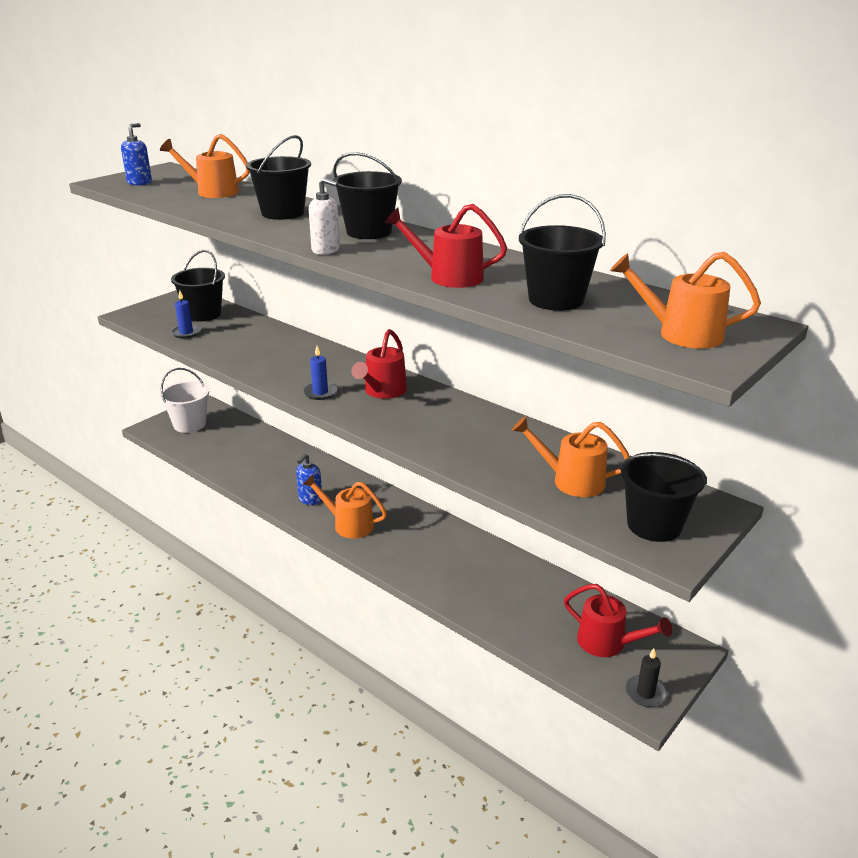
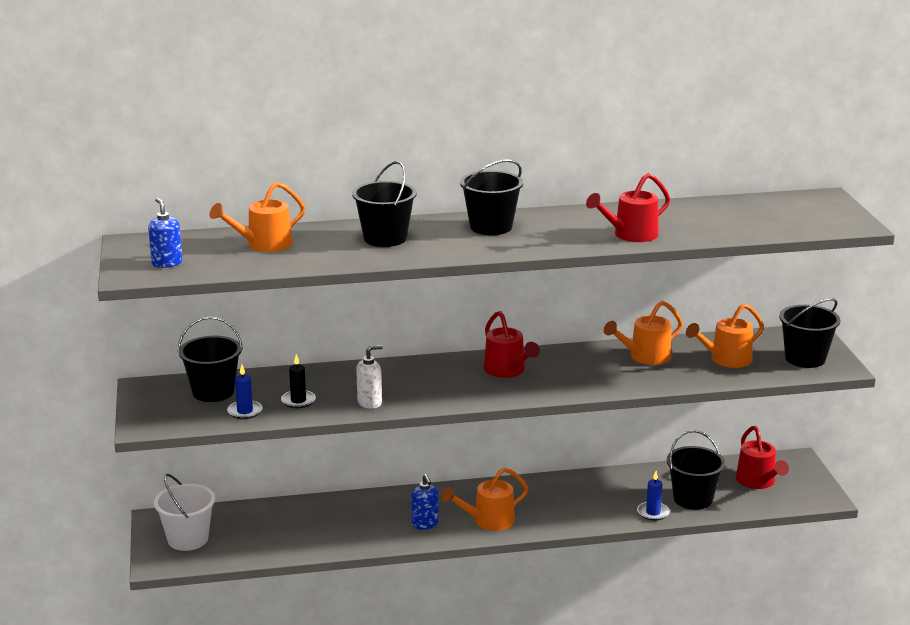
camera: 50 degrees left, 5 degrees down
blue candle [303,346,338,400] -> blue candle moved to [637,471,670,521]
white soap dispenser [309,178,340,255] -> white soap dispenser moved to [356,345,383,409]
black bucket [519,194,606,311] -> black bucket moved to [667,430,725,510]
red watering can [564,584,672,657] -> red watering can turned 90 degrees clockwise [736,426,789,489]
orange watering can [610,252,761,349] -> orange watering can moved to [604,301,683,365]
black candle [626,648,667,707] -> black candle moved to [281,354,316,408]

